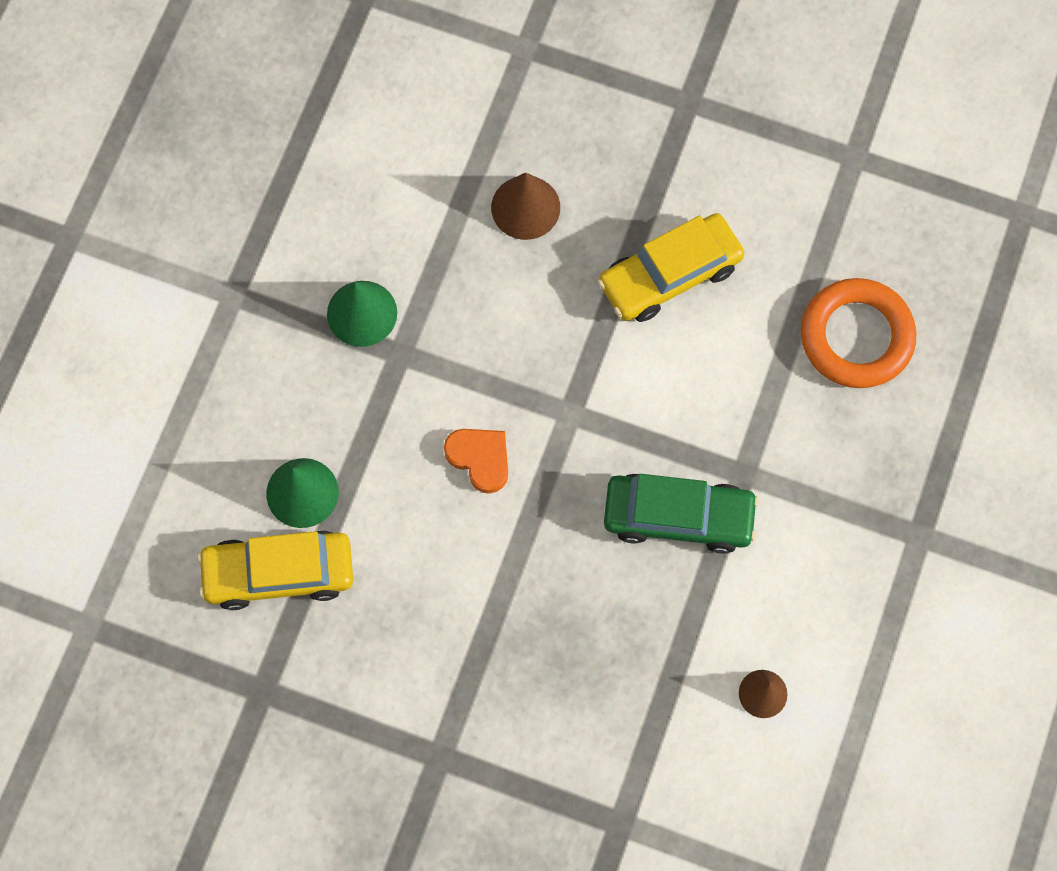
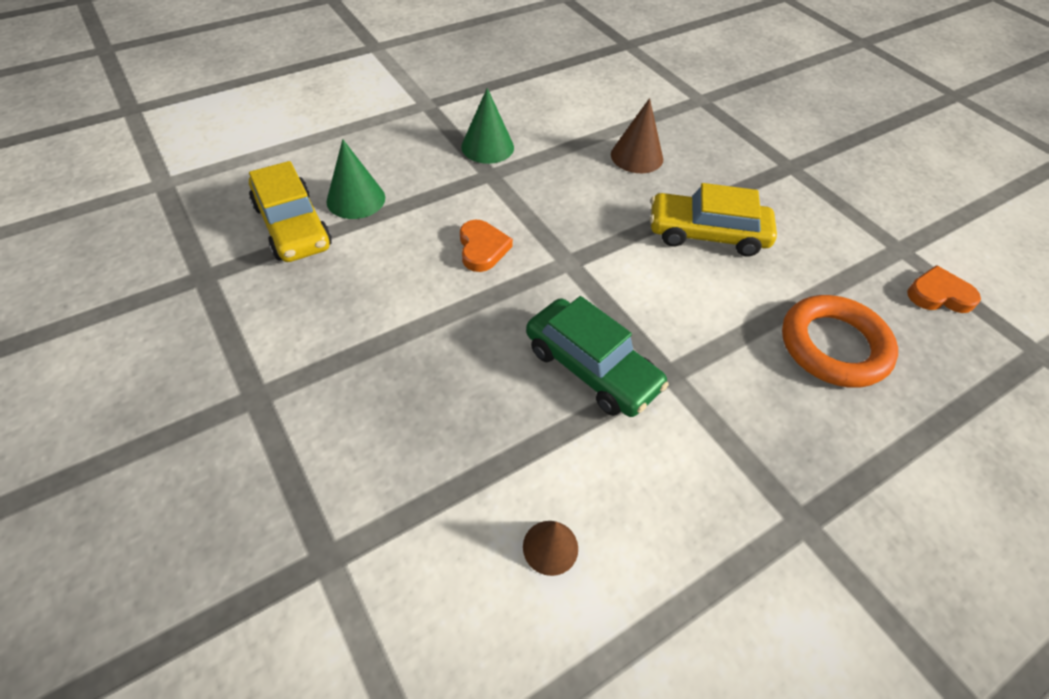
camera: 35 degrees right, 20 degrees down
yellow car [197,530,353,610] -> yellow car turned 150 degrees counterclockwise [249,161,332,262]
none -> orange heart [907,265,981,313]

